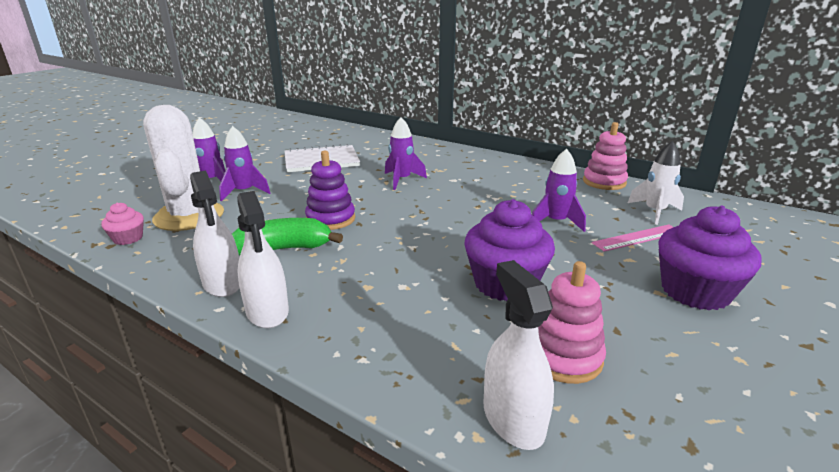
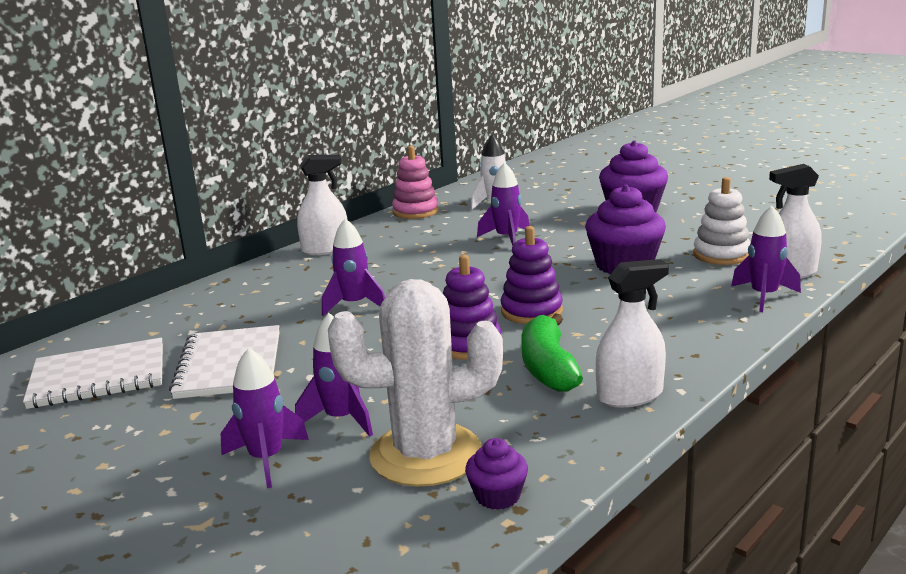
camera: 80 degrees left, 5 degrees down
pink cupcake [101,202,144,245] -> purple cupcake [465,438,528,510]
white spray bottle [237,191,289,328] -> white spray bottle moved to [297,154,347,255]
pink stacking toy [538,261,606,384] -> white stacking toy [693,177,751,265]
pink ruler [592,224,673,252] -> none
none -> white notebook [23,338,163,409]
none -> purple stacking toy [501,226,563,324]
none -> purple rocket [731,206,801,312]

